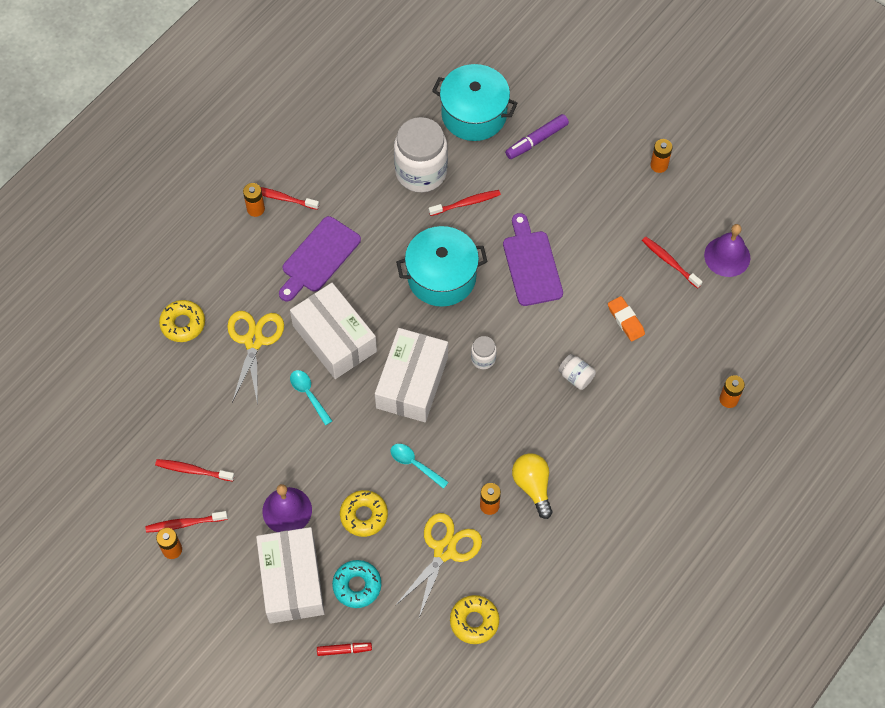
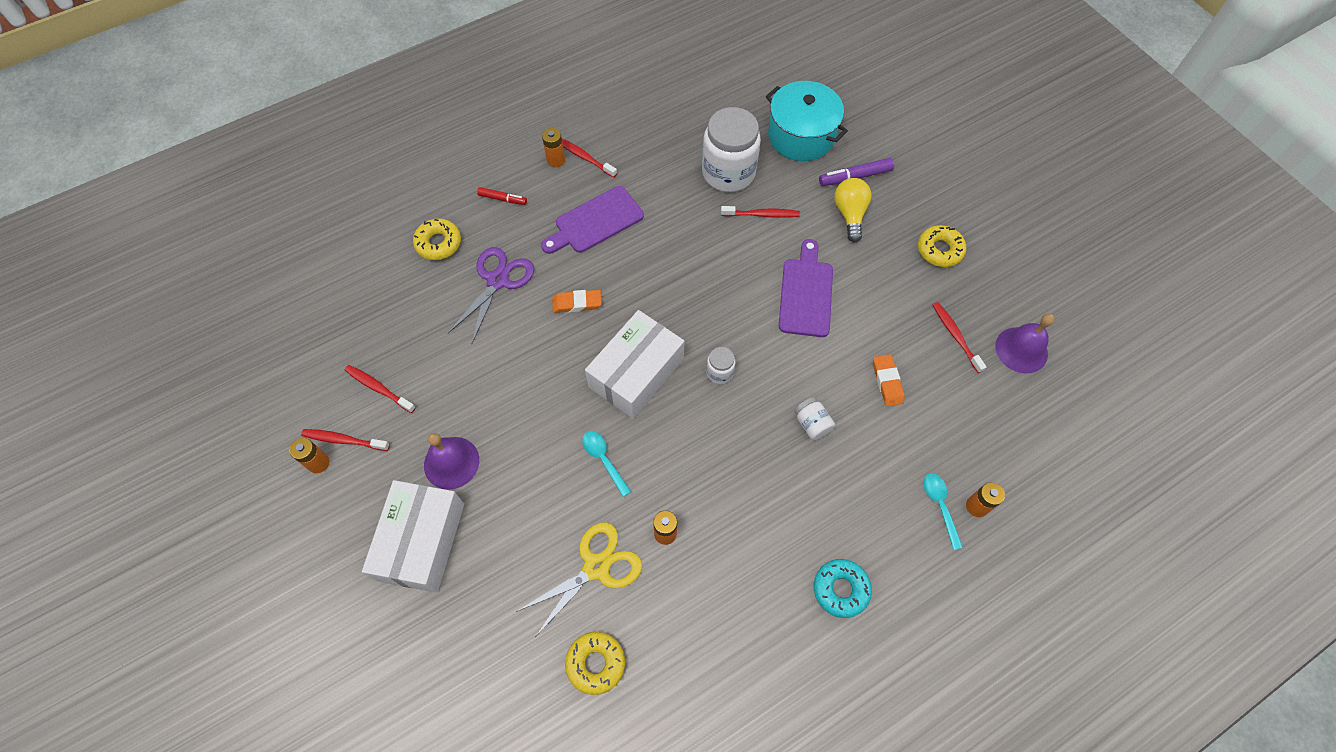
camera: 20 degrees right, 0 degrees up
yellow scissors [227,311,284,405] -> purple scissors [448,247,534,343]
white box [290,283,377,379] -> orange eraser [552,290,602,313]
turquoise spoon [290,370,332,425] -> turquoise spoon moved to [924,473,963,550]
red marker [317,643,372,656] -> red marker moved to [477,187,527,205]
turquoise donut [332,560,381,608] -> turquoise donut moved to [813,559,872,618]
yellow donut [340,490,388,537] -> yellow donut moved to [918,225,966,267]
turquoise pot [396,226,487,307] -> none
yellow light bulb [512,453,553,519] -> yellow light bulb moved to [834,178,872,242]
orange battery [650,139,673,173] -> none

